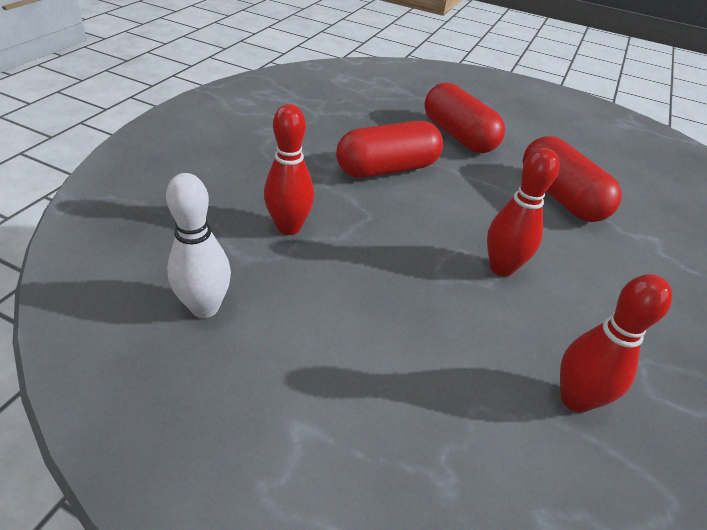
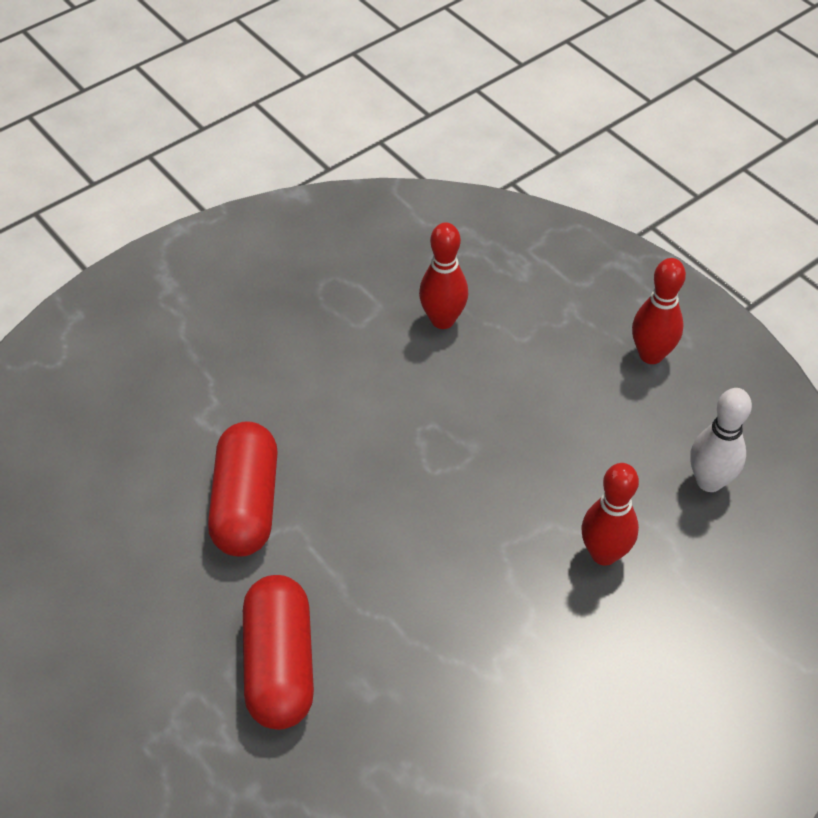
camera: 150 degrees left, 10 degrees up
red capsule [336,121,443,178] -> none
red bowling pin [487,148,559,277] -> red bowling pin moved to [632,258,686,364]

